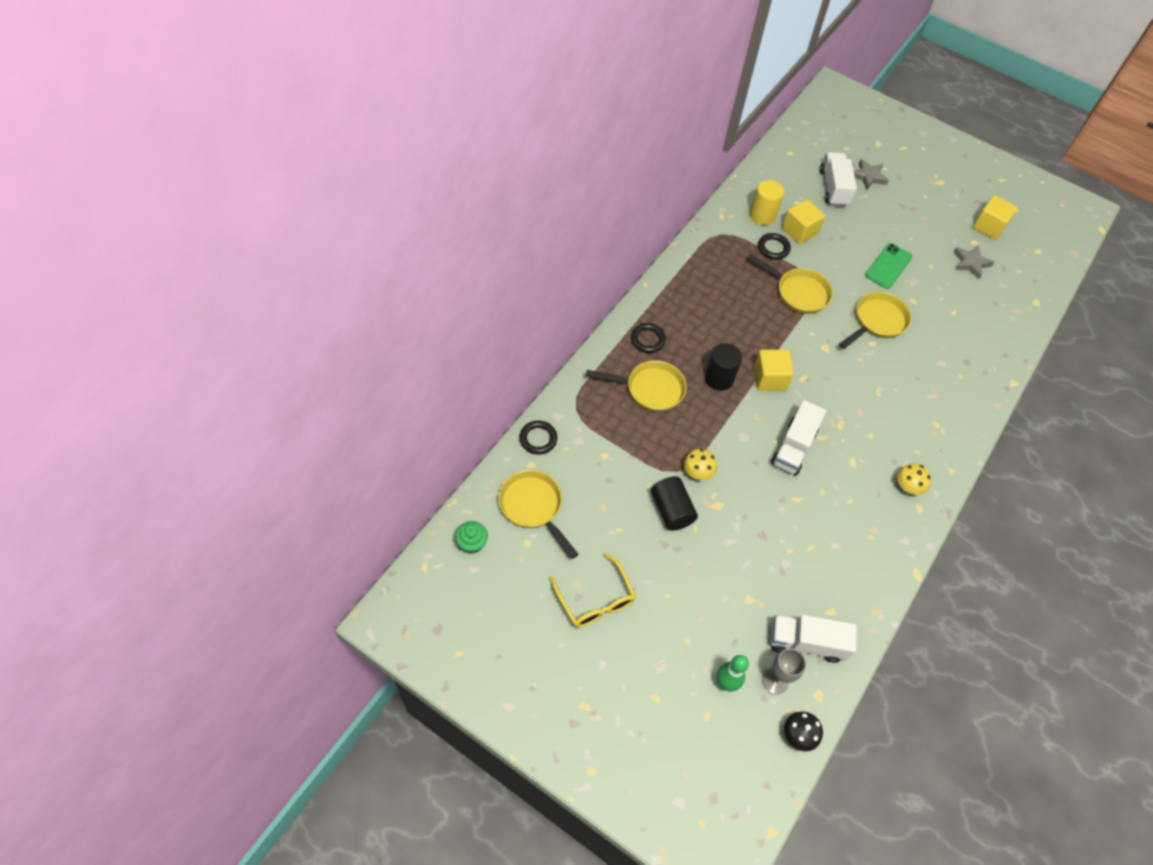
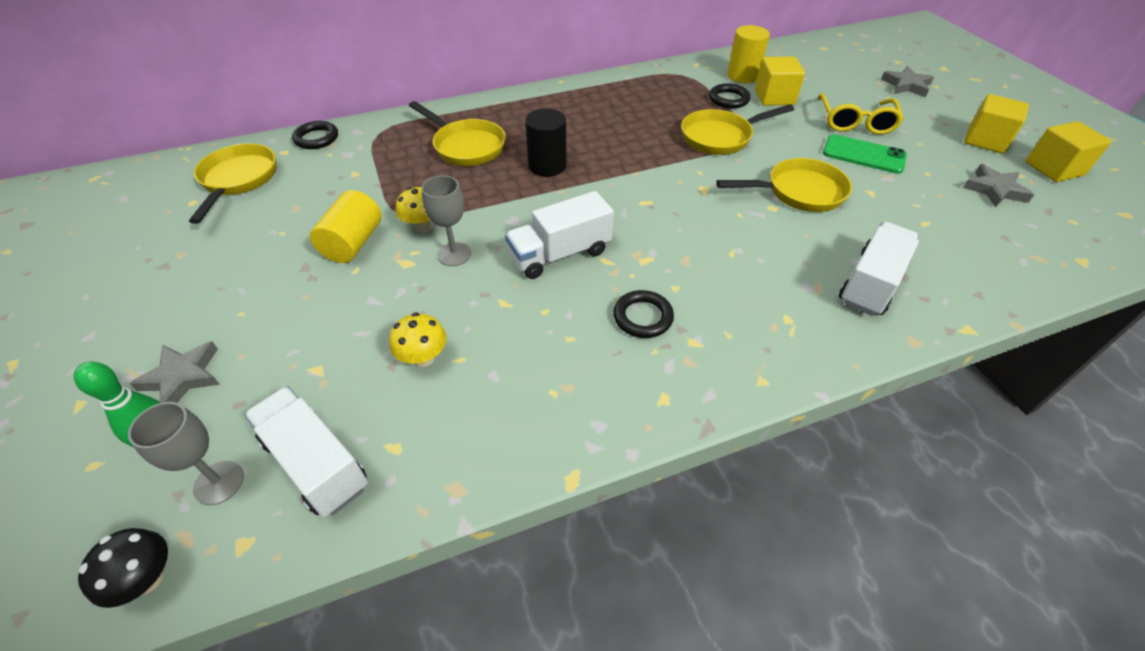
camera: 40 degrees right, 10 degrees down
green cupcake [455,521,488,554] -> none
yellow glasses [550,553,636,628] -> yellow glasses moved to [817,93,904,135]
black ring [631,323,666,353] -> black ring moved to [613,290,674,338]
black cylinder [651,476,698,531] -> yellow cylinder [310,190,382,263]
yellow pan [747,254,833,314] -> yellow pan turned 90 degrees clockwise [681,104,794,155]
yellow cube [754,350,794,391] -> yellow cube moved to [964,94,1029,153]
white truck [820,152,857,207] -> white truck moved to [839,222,919,316]
green phone [865,243,912,289] -> green phone turned 45 degrees clockwise [823,134,907,174]
yellow mushroom [897,463,931,495] -> yellow mushroom moved to [389,313,447,367]
none -> grey star [129,341,220,403]
none -> grey goblet [421,175,471,266]

